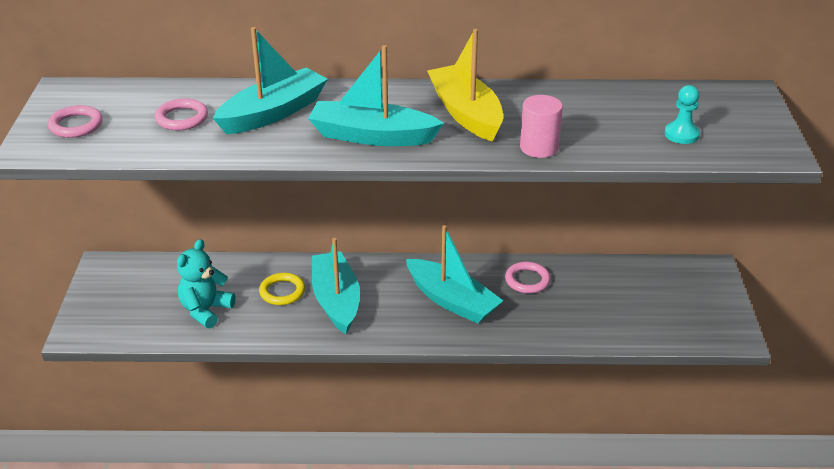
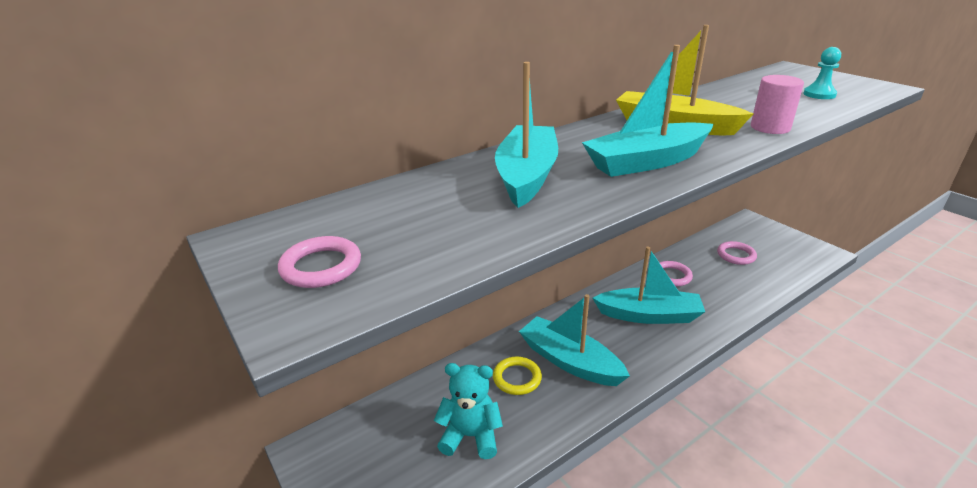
camera: 35 degrees left, 5 degrees down
pink ring [155,99,208,130] -> pink ring moved to [717,241,757,265]
turquoise teddy bear [177,239,236,328] -> turquoise teddy bear turned 105 degrees clockwise [434,363,503,459]

